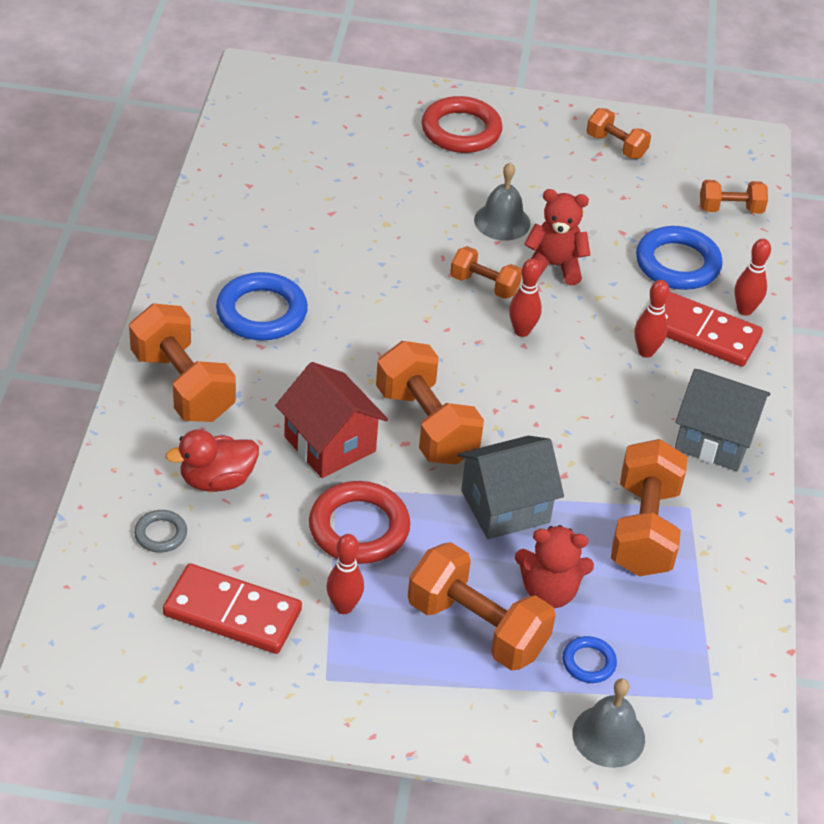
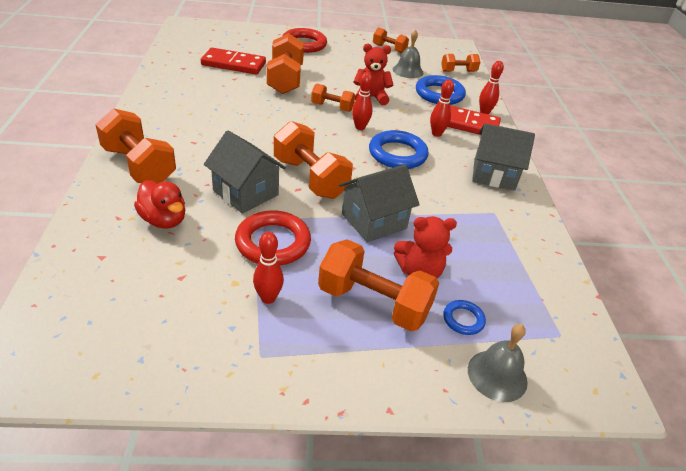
camera: 10 degrees left, 5 degrees down
grey ring [134,510,187,553] -> none
red domino [163,564,302,654] -> red domino moved to [201,48,266,74]
red duck [165,429,259,492] -> red duck turned 105 degrees counterclockwise [134,181,185,229]
blue ring [216,272,308,341] -> blue ring moved to [369,130,429,169]
red house [275,362,388,478] -> grey house [204,131,286,213]
grey bell [474,162,530,241] -> grey bell moved to [393,30,424,78]
orange dumbbell [611,439,687,576] -> orange dumbbell moved to [267,33,304,94]

